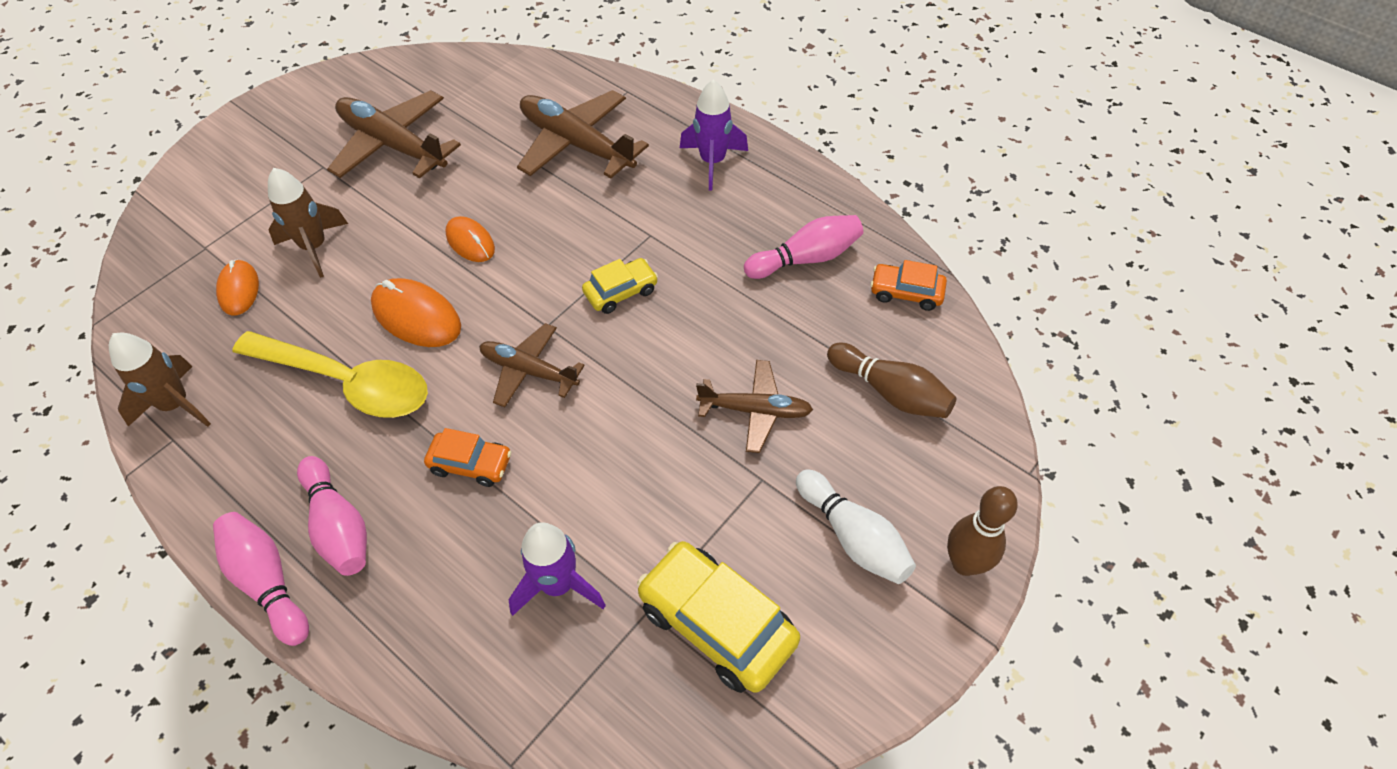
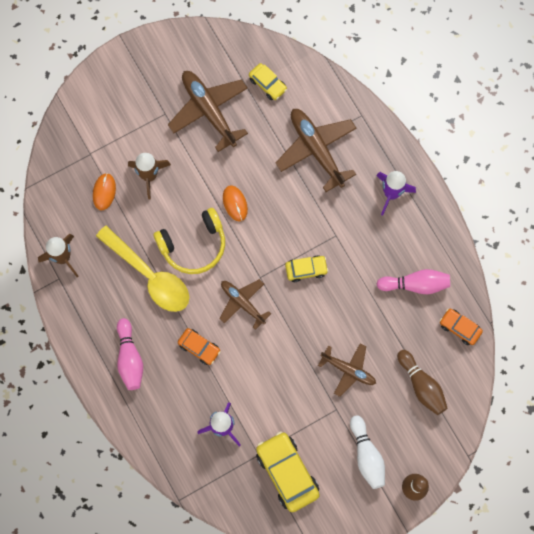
camera: 20 degrees right, 20 degrees up
pink bowling pin [213,512,309,646] -> none
orange mouse [371,278,461,347] -> yellow headphones [154,208,225,274]
none -> yellow car [249,63,287,100]

